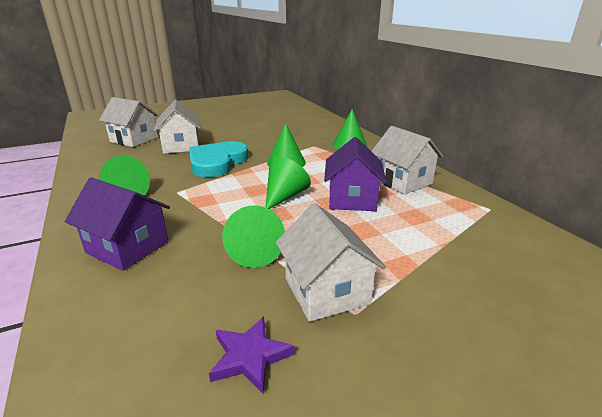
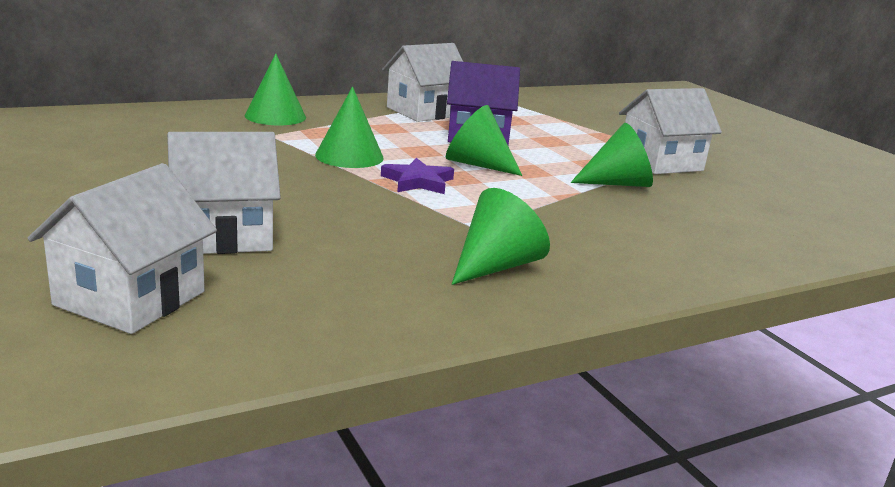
camera: 95 degrees left, 5 degrees down
purple house [64,177,170,271] -> none
turquoise heart [189,141,249,177] -> none
purple star [209,316,295,394] -> purple star moved to [381,158,454,194]

